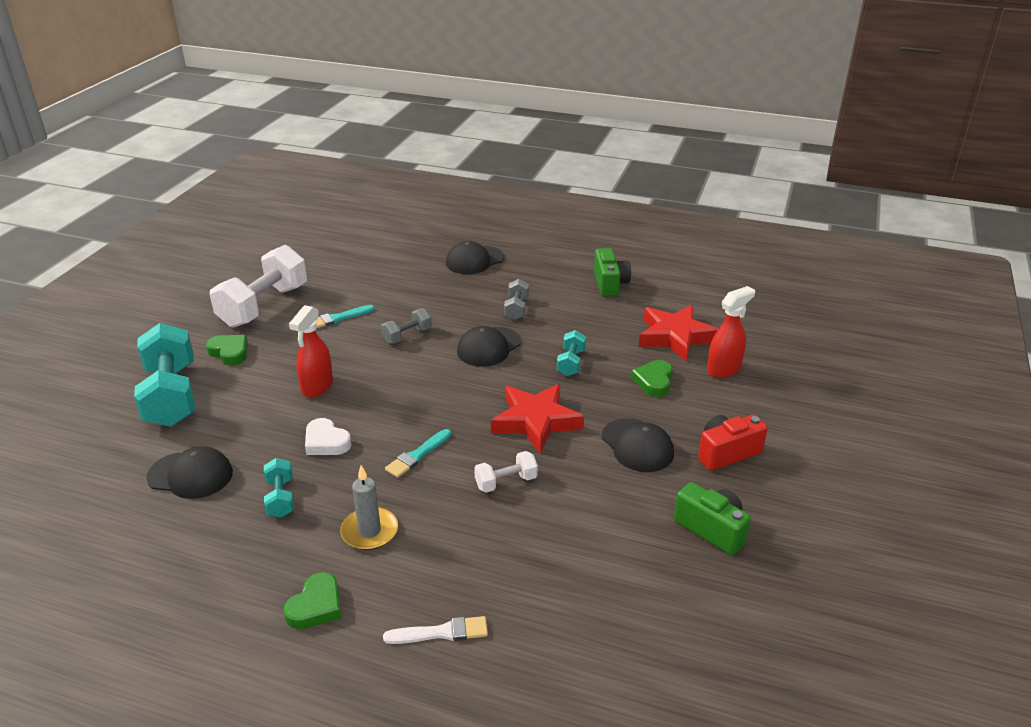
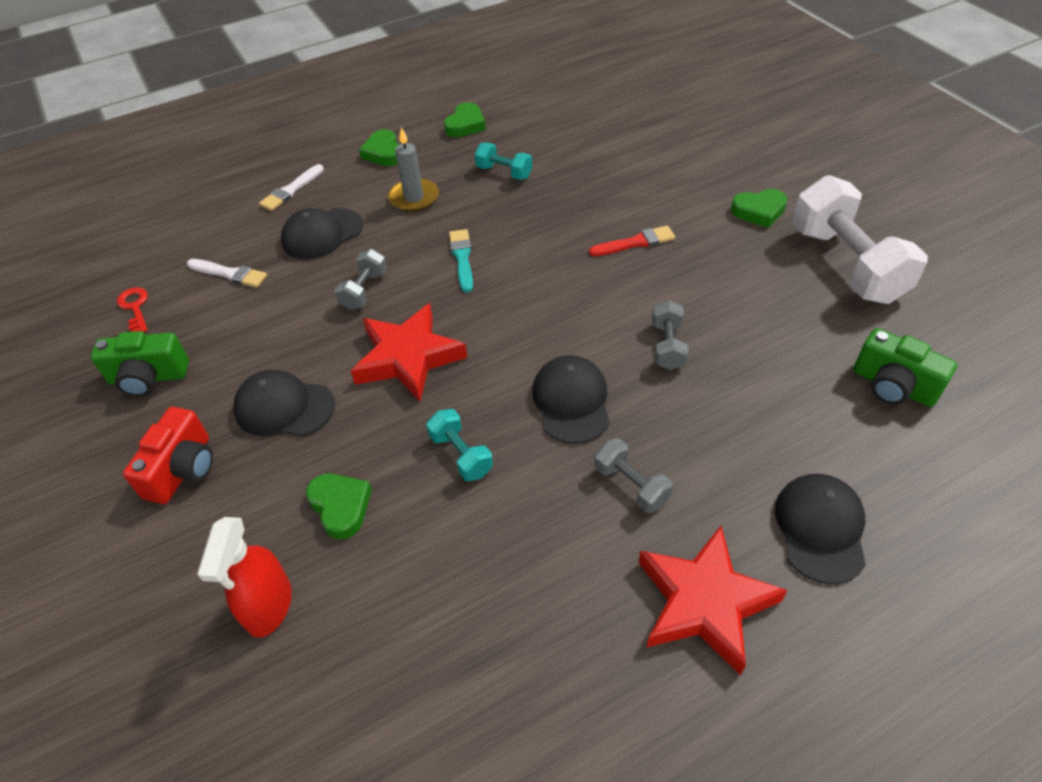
camera: 135 degrees right, 15 degrees up
turquoise dumbbell [134,323,195,427] -> none
black cap [146,446,233,499] -> black cap moved to [281,208,363,260]
red spray bottle [289,305,333,398] -> red brush [589,226,675,256]
white heart [305,418,352,455] -> none
turquoise brush [316,305,375,328] -> none
white dumbbell [474,451,538,493] -> grey dumbbell [334,249,387,310]
green camera [594,248,631,297] -> green camera moved to [853,328,957,407]
red star [638,305,719,361] -> red star moved to [638,526,788,675]
none -> red key [117,288,148,332]
none -> white brush [187,259,267,288]
none -> green heart [444,102,486,138]

